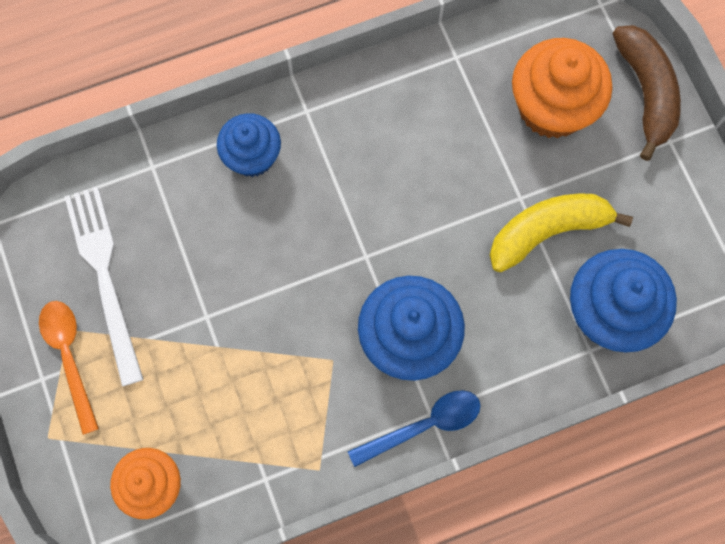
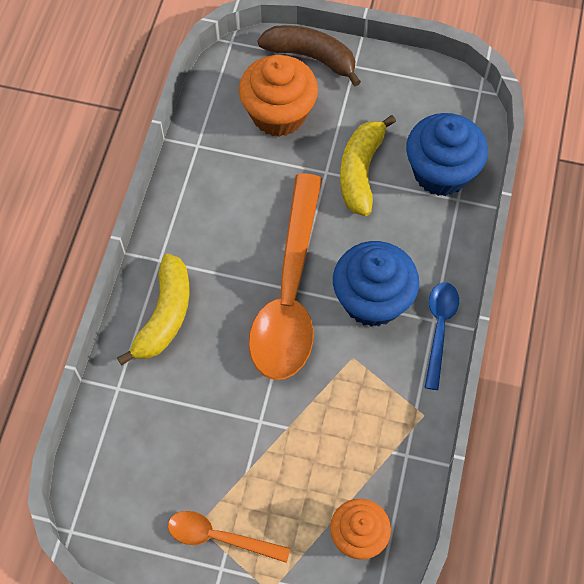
camera: 55 degrees left, 10 degrees down
white fork [64,186,144,386] -> none
blue cupcake [217,113,281,177] -> yellow banana [117,254,190,365]
none -> orange spoon [249,173,322,380]

